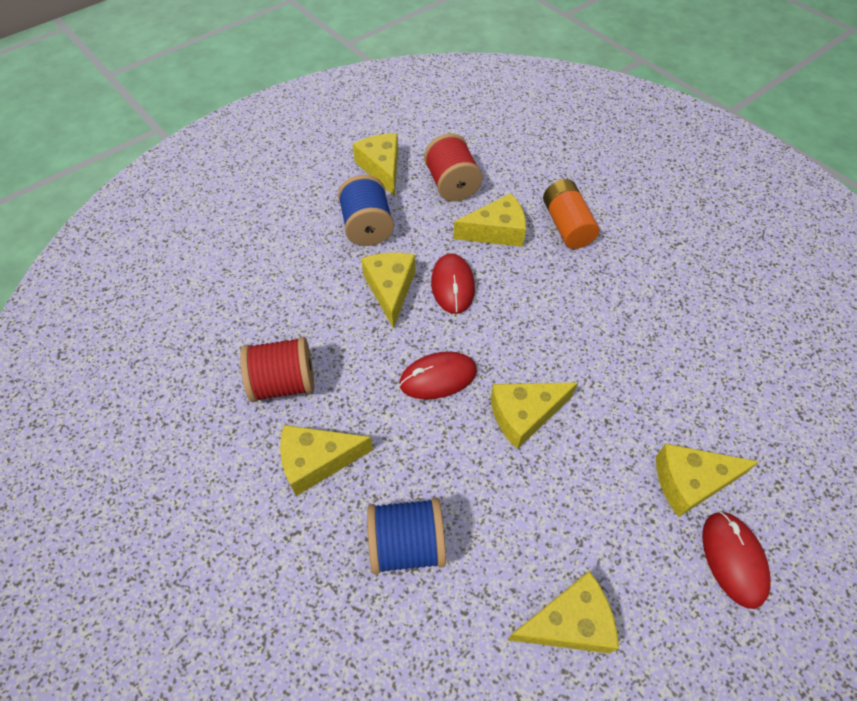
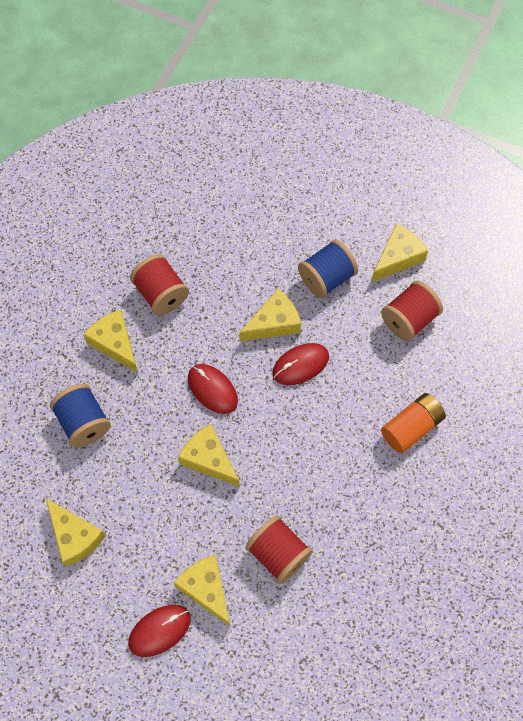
camera: 65 degrees right, 10 degrees up
yellow cheese [453,193,526,247] -> none
none -> red spool [245,515,313,584]

